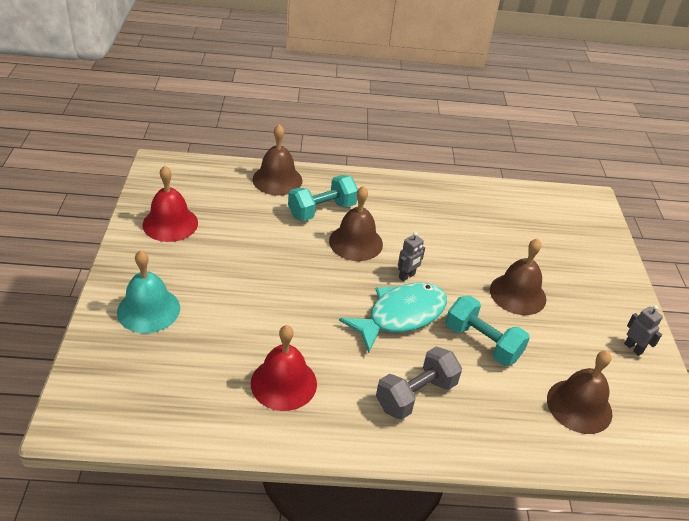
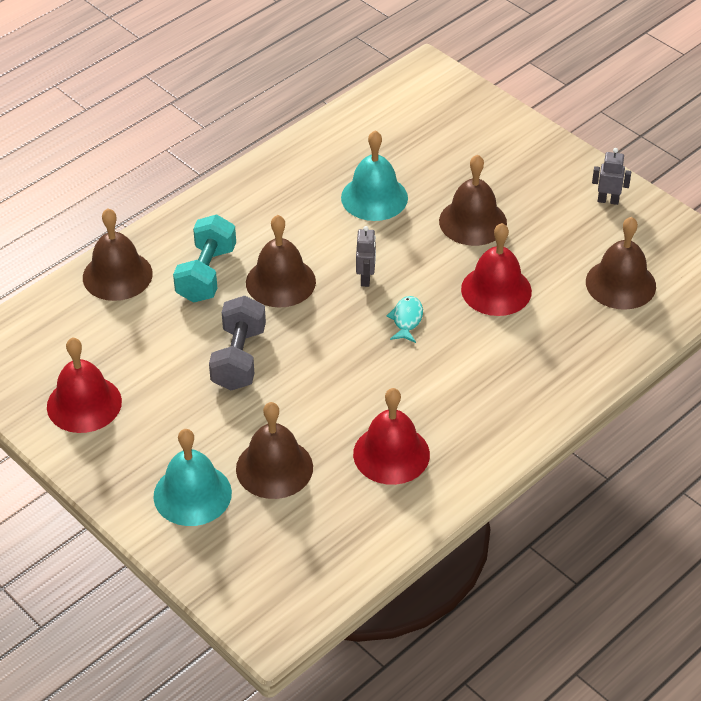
camera: 40 degrees left, 5 degrees up
turquoise fish [339,283,447,353] -> turquoise fish [386,296,423,343], size x0.45
grey dumbbell [376,347,462,420] -> grey dumbbell moved to [209,296,266,390]
turquoise dumbbell [445,296,530,366] -> red bell [461,223,532,316]
none -> brown bell [236,402,313,499]
none -> turquoise bell [341,130,408,221]

